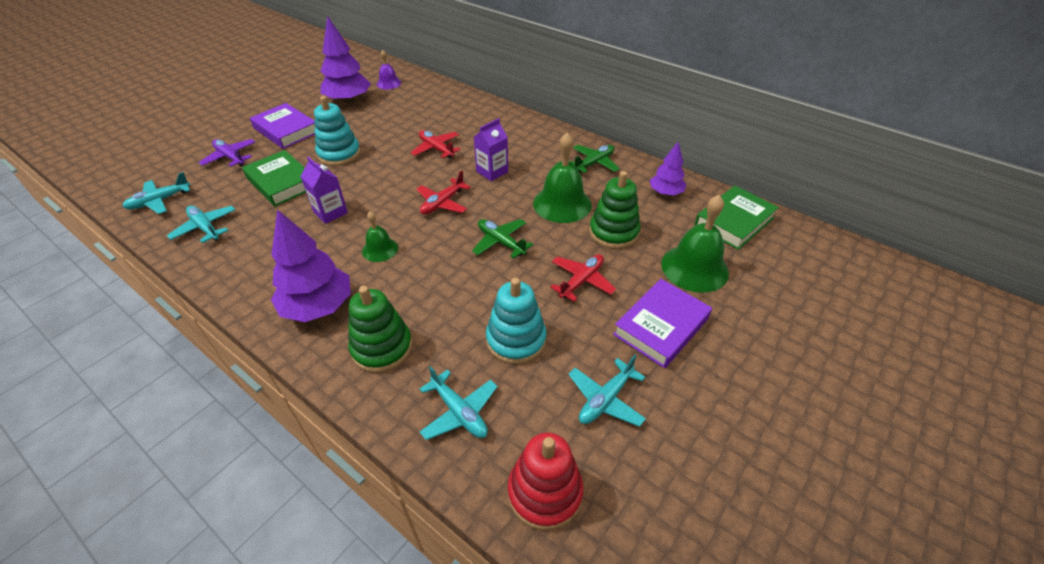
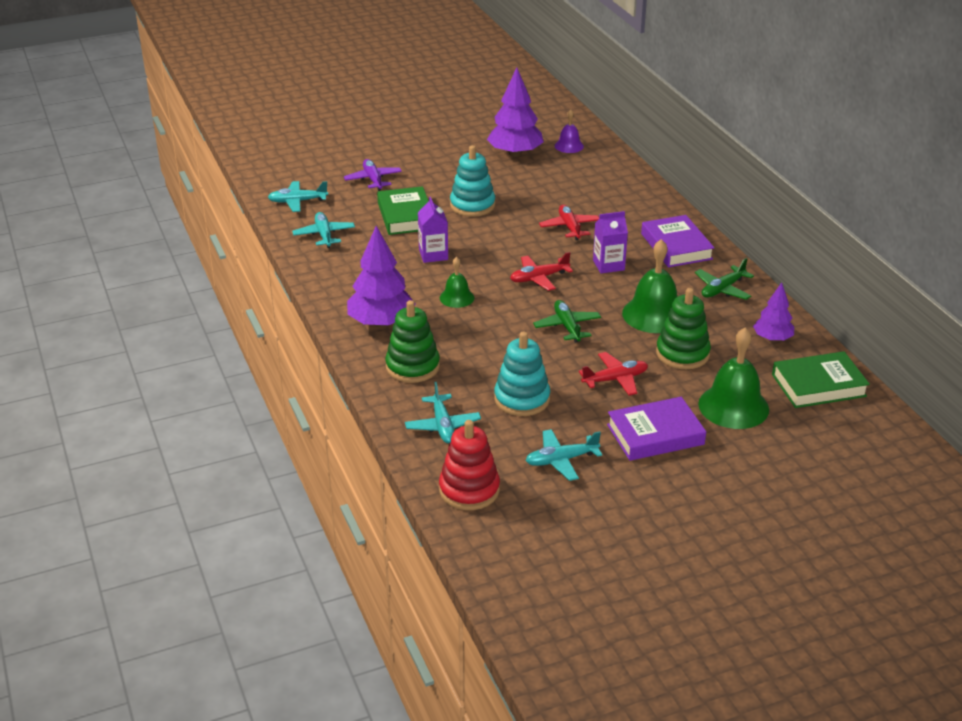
camera: 30 degrees right, 10 degrees down
purple book [250,103,315,149] -> purple book moved to [641,215,714,267]
green plane [569,145,620,173] -> green plane turned 150 degrees clockwise [695,258,754,300]

